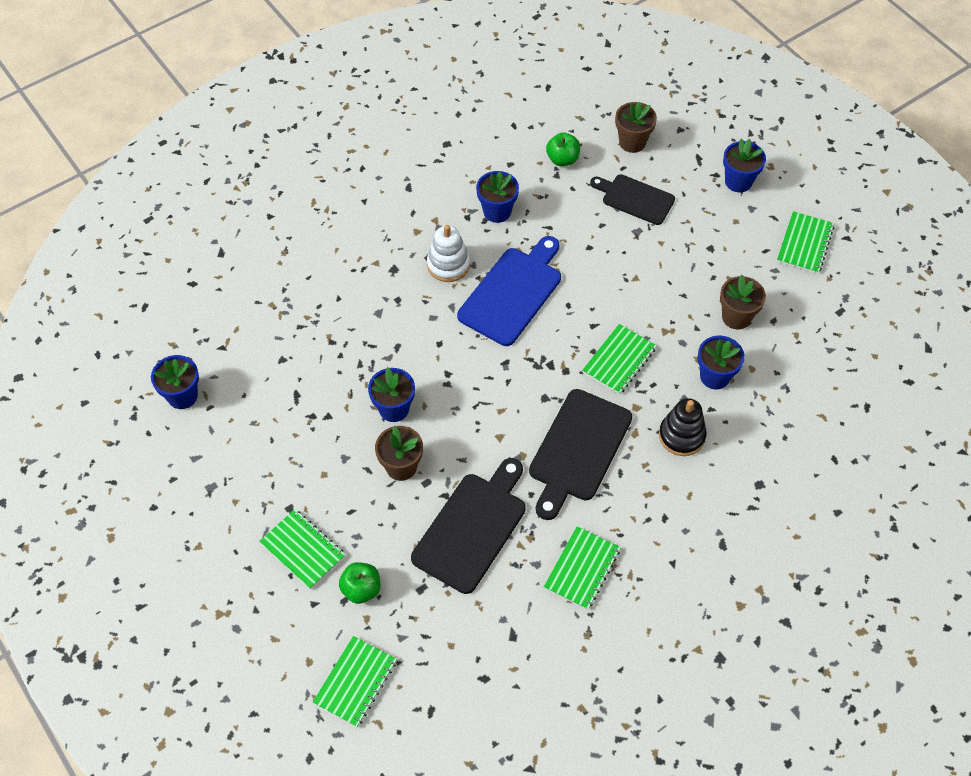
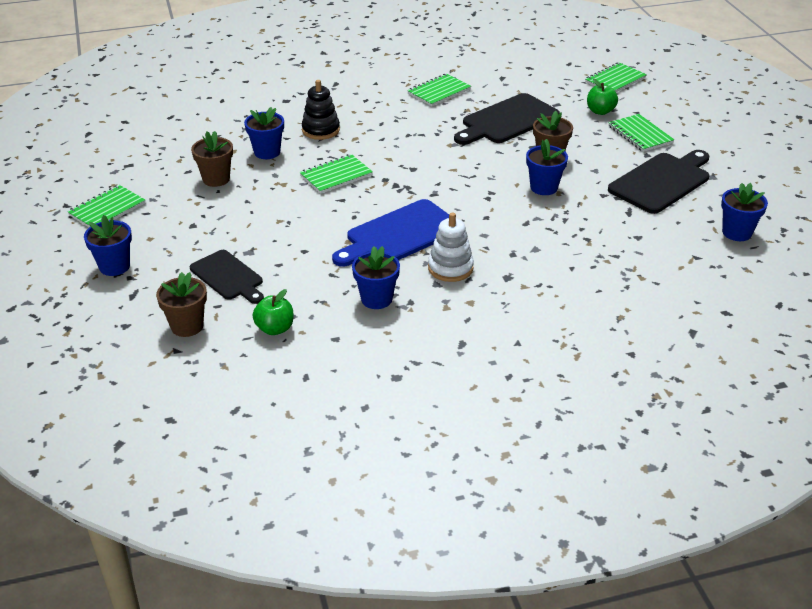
camera: 160 degrees left, 20 degrees down
black cutting board [529,389,632,520] -> black cutting board moved to [608,150,709,214]

